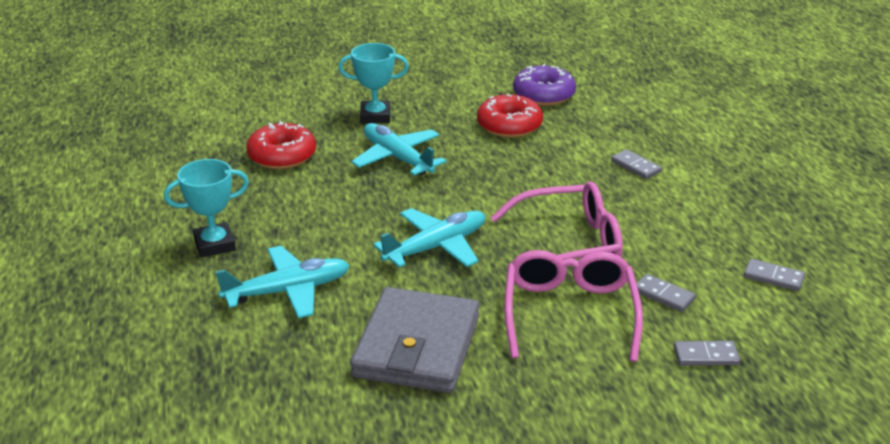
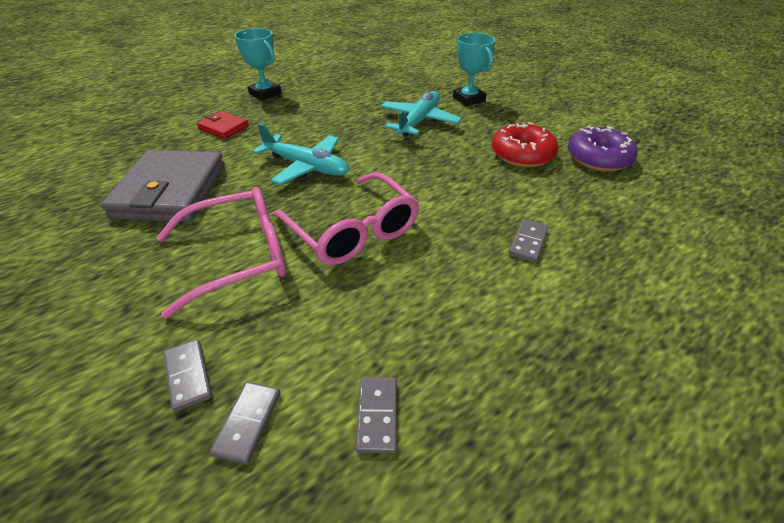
camera: 65 degrees right, 10 degrees up
turquoise plane [216,246,350,318] -> red wallet [197,111,249,139]
red donut [246,121,316,169] -> none
grey wallet [350,287,480,393] -> grey wallet turned 75 degrees counterclockwise [101,150,225,222]
grey domino [636,274,696,312] -> grey domino moved to [210,382,281,464]

